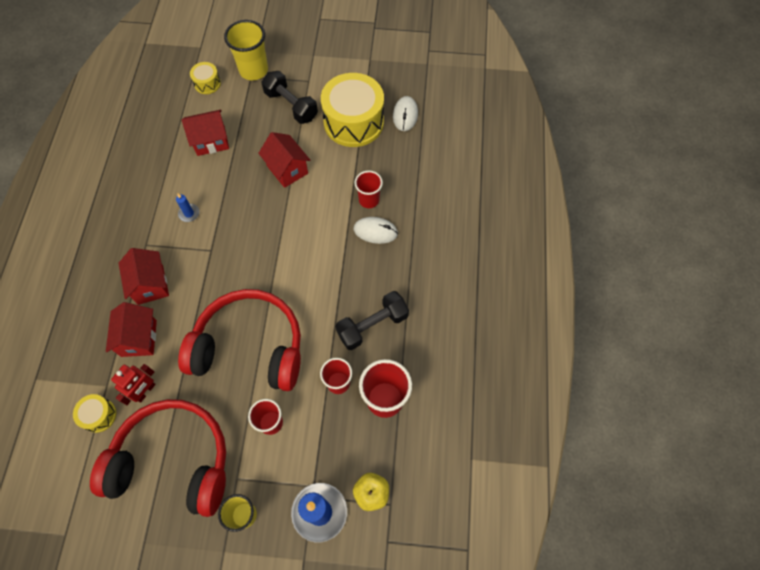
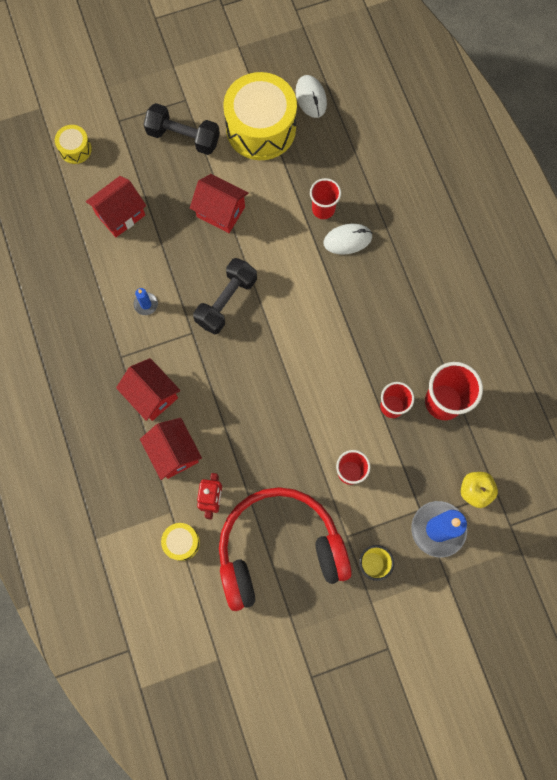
camera: 25 degrees left, 10 degrees up
red headphones [178,289,301,391] -> none
yellow cup [224,20,268,80] -> none
black dumbbell [335,291,409,350] -> black dumbbell moved to [193,258,257,334]

